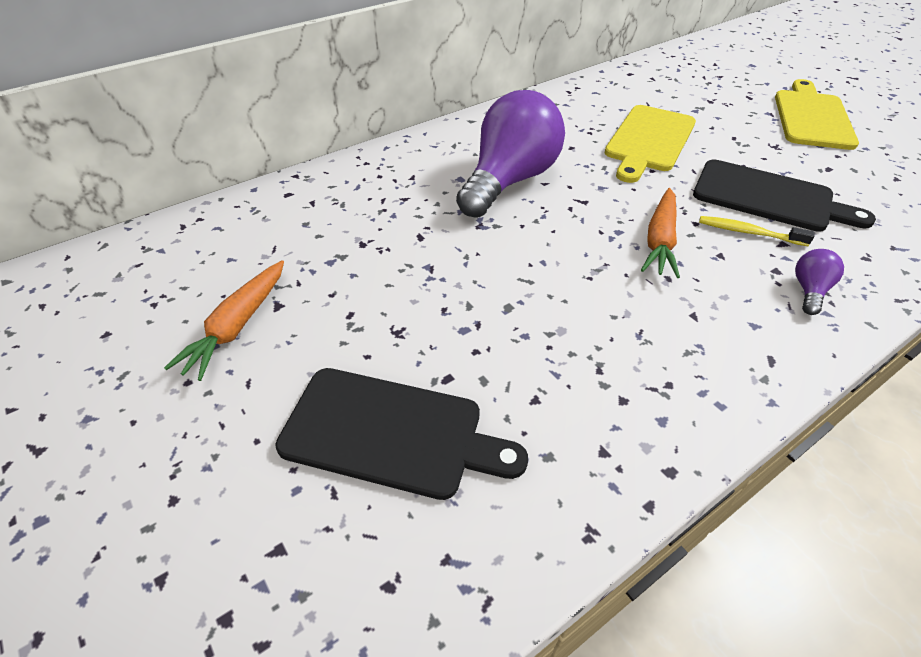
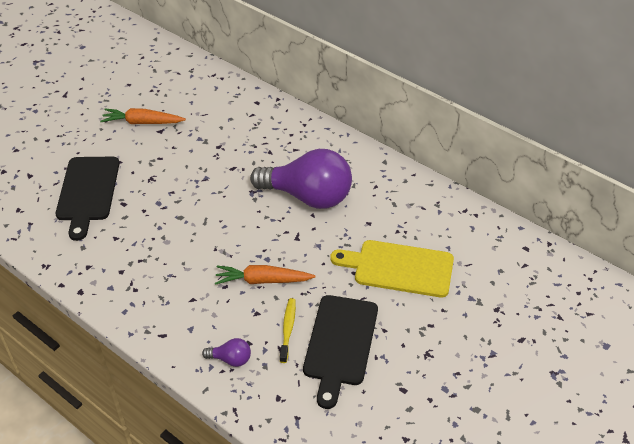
camera: 75 degrees right, 0 degrees up
yellow cutting board [775,79,859,150] -> none

